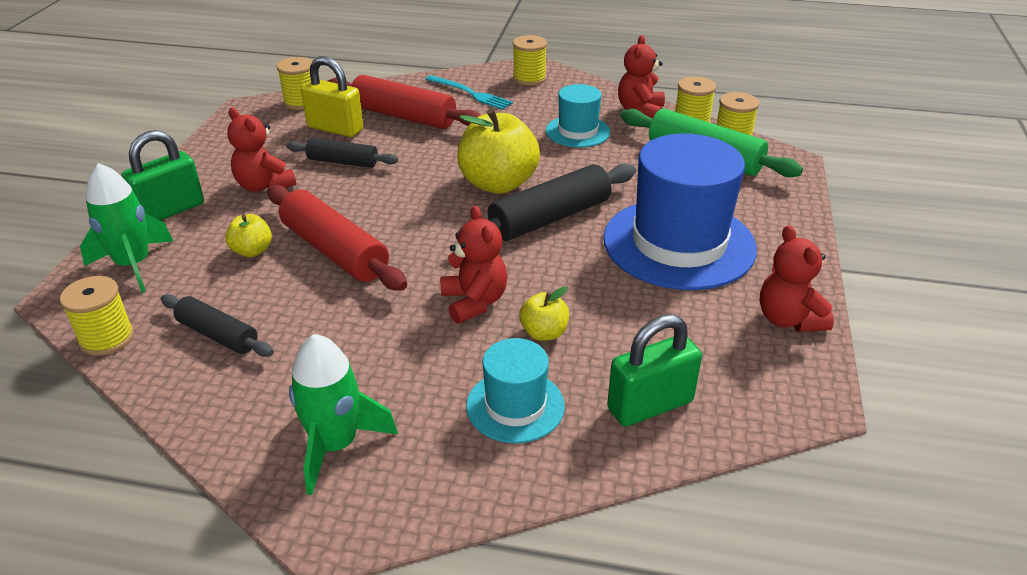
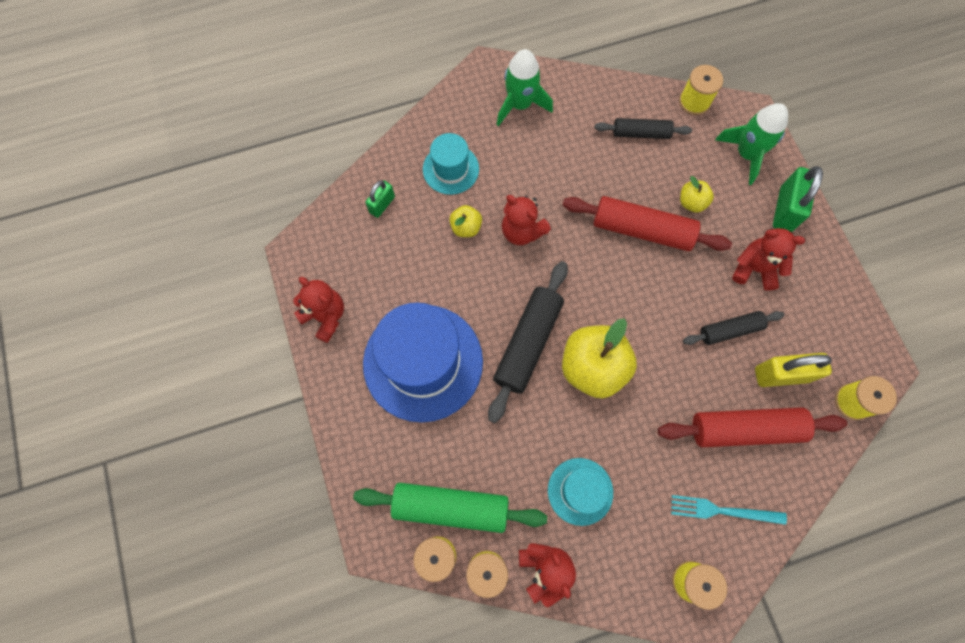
camera: 150 degrees right, 35 degrees up
green padlock [607,314,702,427] -> green padlock [365,180,395,218], size x0.60

